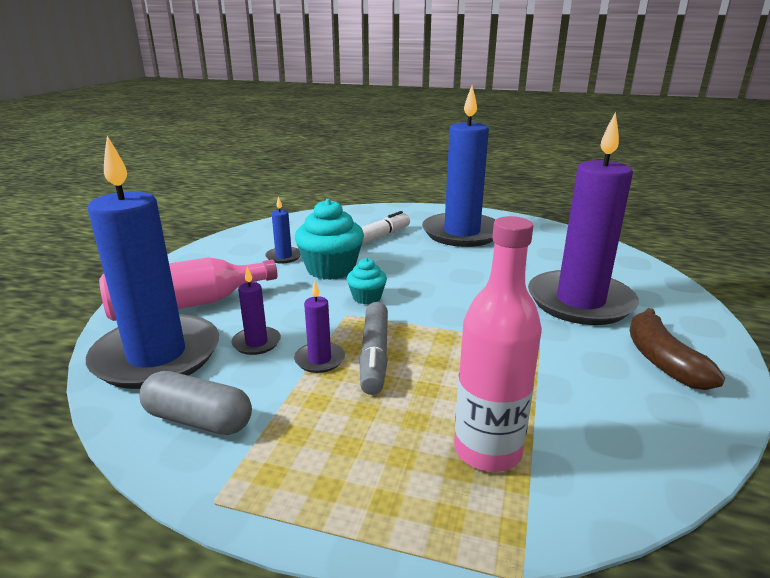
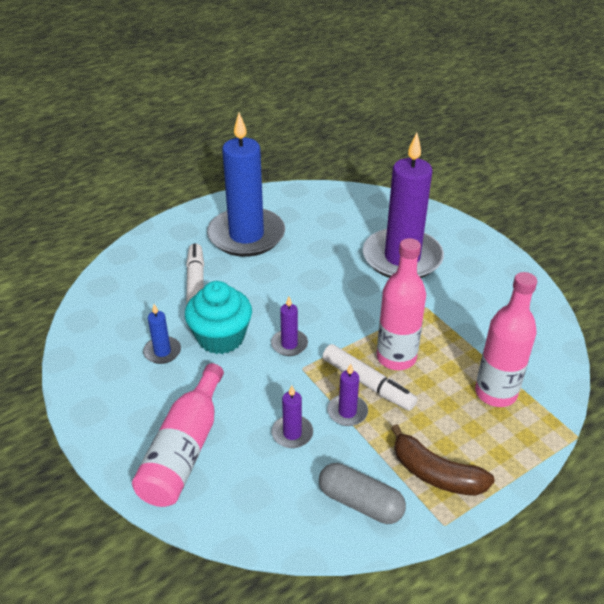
camera: 50 degrees left, 15 degrees up
blue candle [86,136,219,389] -> none
grey capsule [139,371,252,435] -> grey capsule turned 60 degrees clockwise [319,463,406,524]
turquoise cupcake [347,258,387,304] -> purple candle [271,297,308,356]
grey marker [359,302,388,395] -> white marker [323,344,417,411]
brown banana [630,308,725,390] -> brown banana moved to [391,424,495,496]
none -> pink bottle [377,238,426,370]

